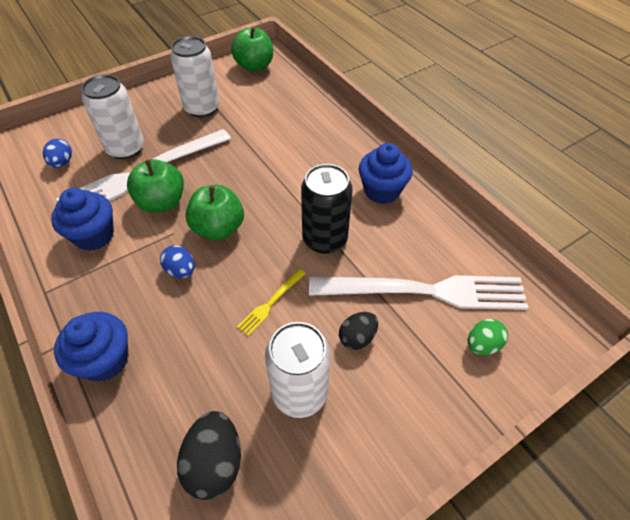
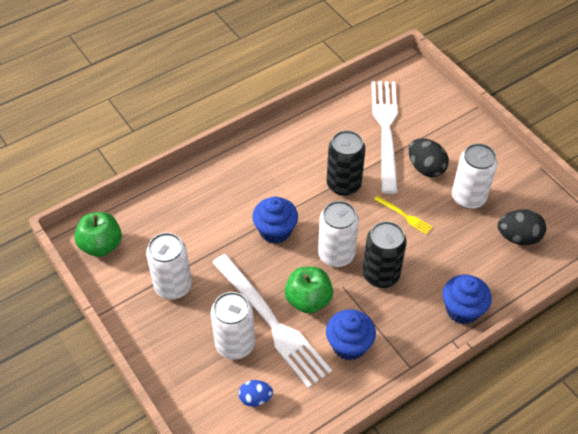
camera: 90 degrees left, 0 degrees up
blue egg [160,245,195,278] -> black can [363,221,407,288]
green apple [185,185,244,240] -> white can [318,201,359,267]
black egg [339,312,378,350] -> black egg [409,138,449,177], size x1.56
blue cupcake [359,143,413,204] -> blue cupcake moved to [252,196,298,244]
green egg [468,319,508,355] -> none

